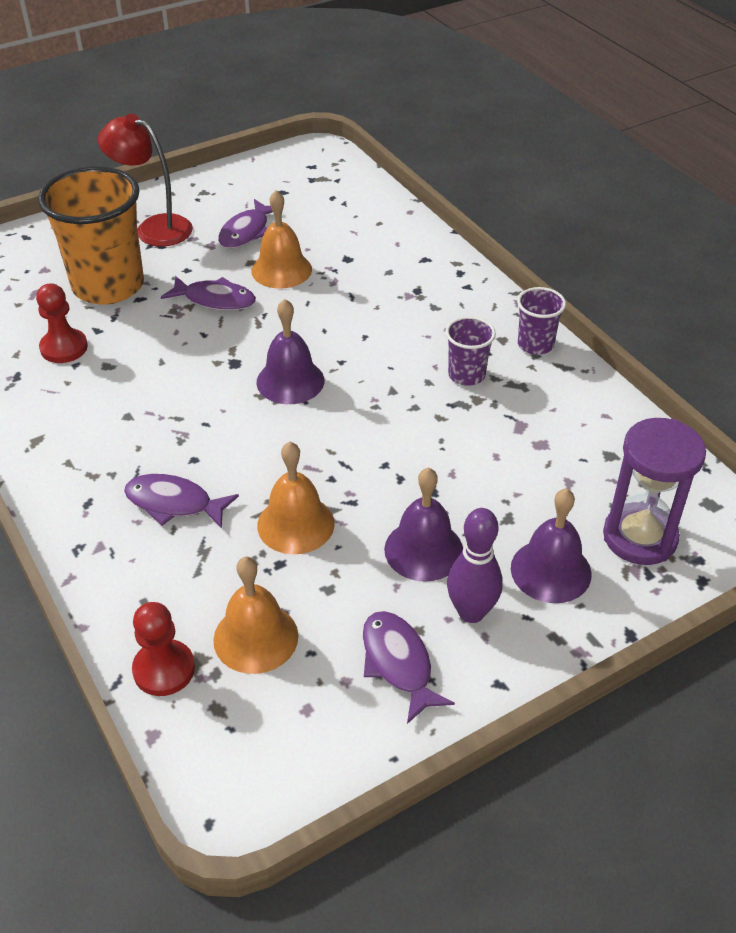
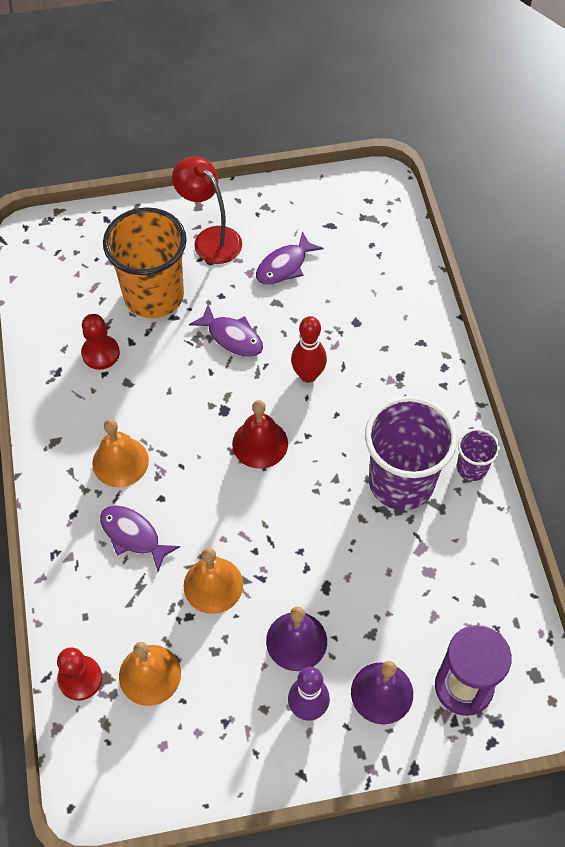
camera: 20 degrees right, 15 degrees up
orange bell [251,190,312,289] -> orange bell moved to [92,419,149,487]
purple bell [256,299,324,404] -> red bell [232,400,288,469]
purple fish [363,611,455,724] -> none
purple cup [445,316,496,386] -> purple cup [365,396,457,510], size x2.10
none -> red bowling pin [291,316,327,383]

